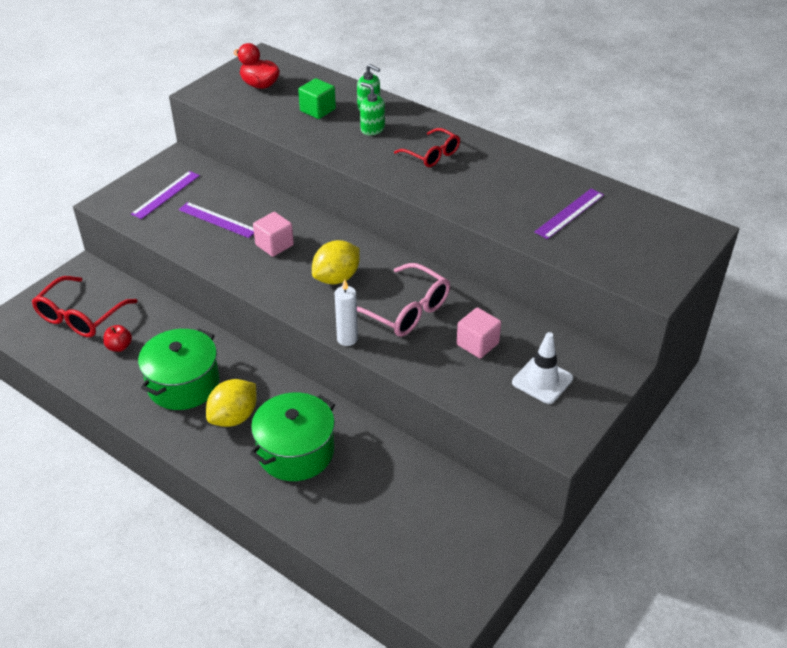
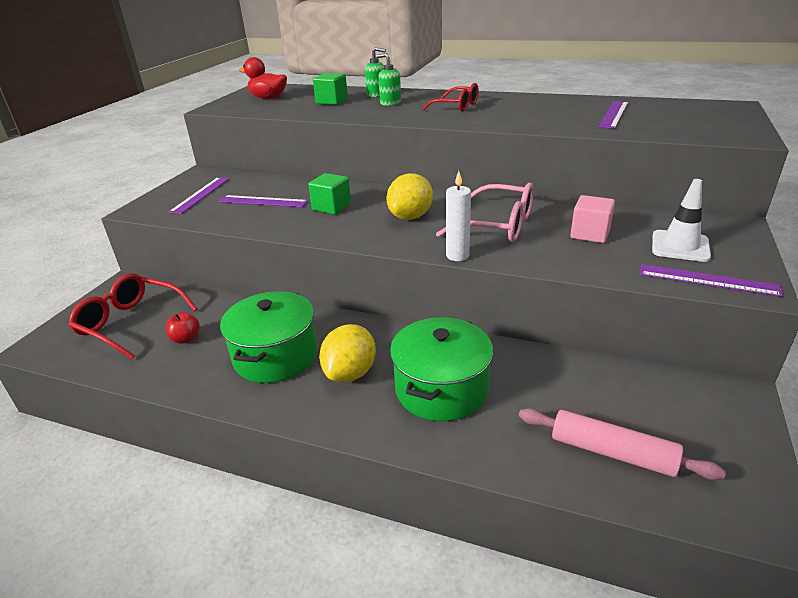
camera: 15 degrees left, 10 degrees down
red glasses [32,276,138,337] -> red glasses turned 105 degrees clockwise [69,273,197,359]
pink cube [253,212,294,257] -> green cube [308,173,351,214]
none -> pink rolling pin [519,408,726,480]
none -> purple ruler [640,264,783,297]

